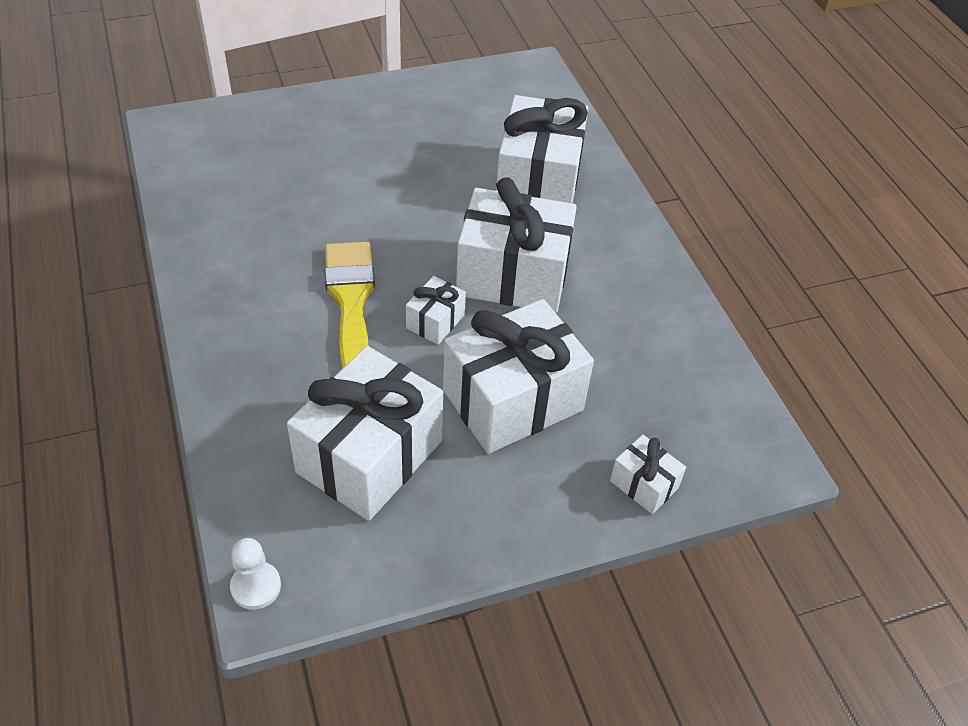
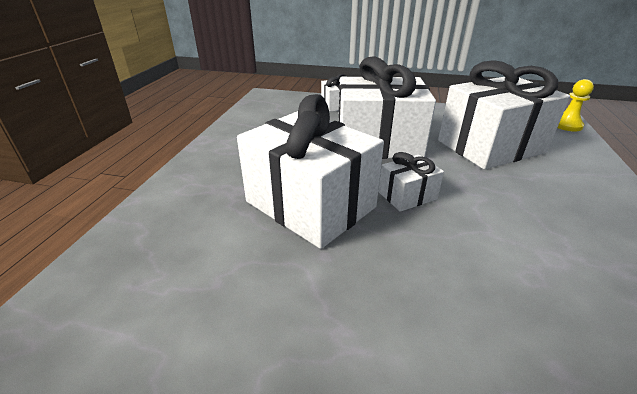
camera: 145 degrees left, 15 degrees down
white pawn [230,538,281,610] -> yellow pawn [557,79,594,131]
yellow brush [325,242,375,369] -> none
white gift [496,95,588,203] -> none

